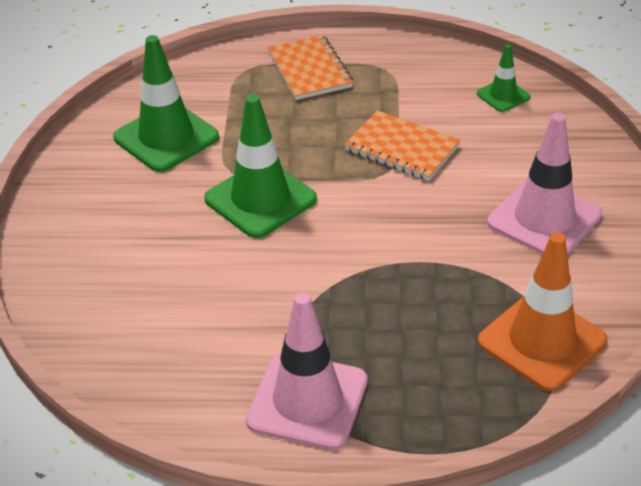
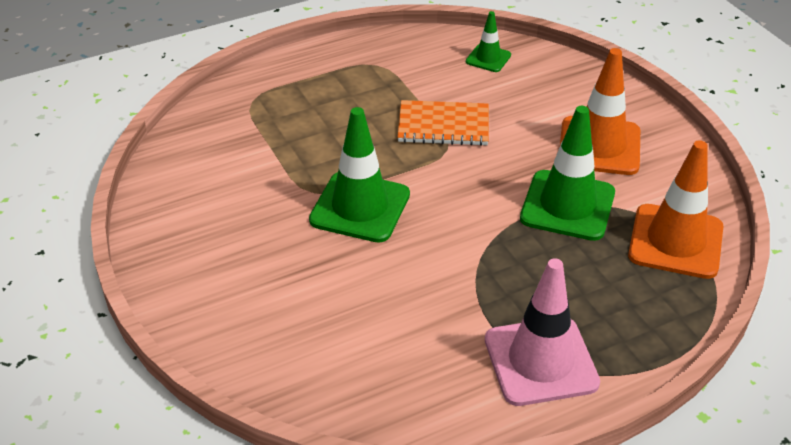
camera: 30 degrees left, 0 degrees up
green traffic cone [113,35,219,172] -> green traffic cone moved to [520,106,615,241]
orange notebook [267,35,353,100] -> none
pink traffic cone [487,113,602,256] -> orange traffic cone [560,48,640,175]

